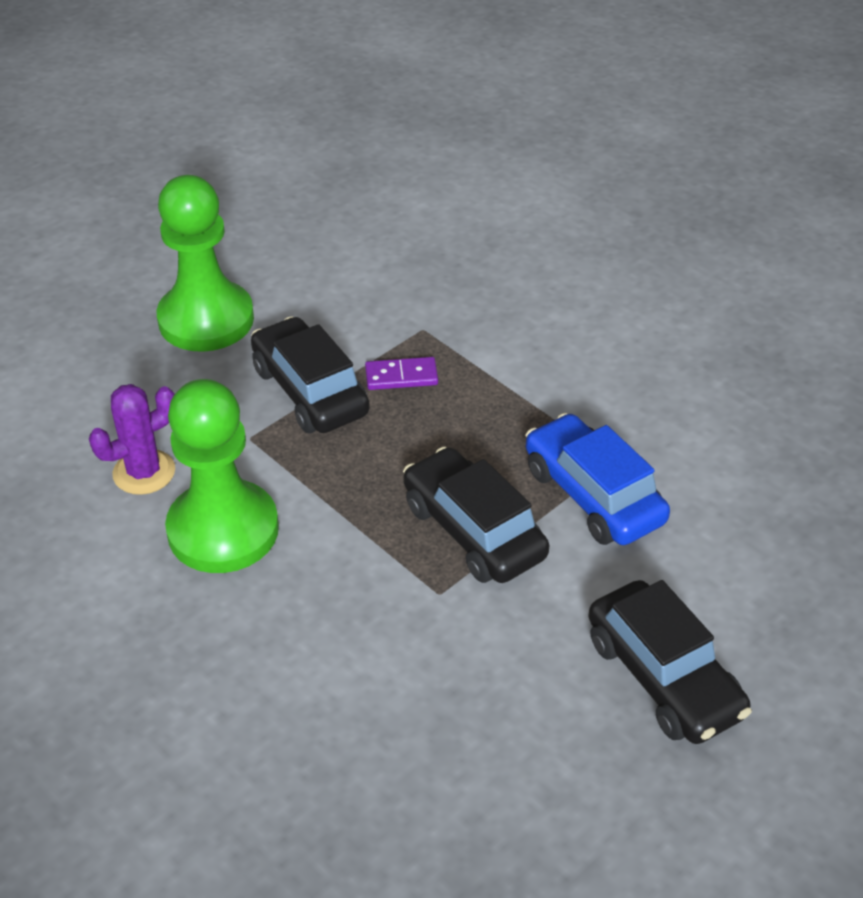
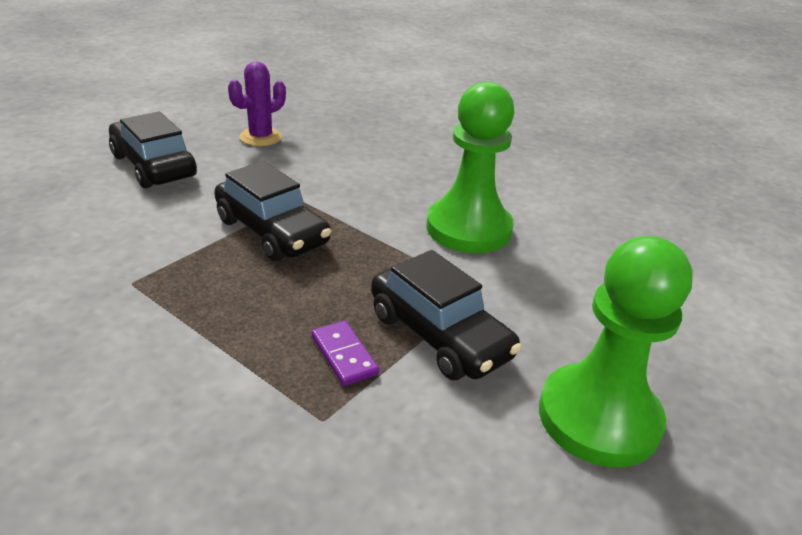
camera: 170 degrees right, 10 degrees down
purple cactus [89,384,175,495] -> purple cactus moved to [228,61,286,146]
purple domino [365,357,438,390] -> purple domino turned 75 degrees clockwise [312,321,379,386]
blue car [525,413,670,545] -> none

